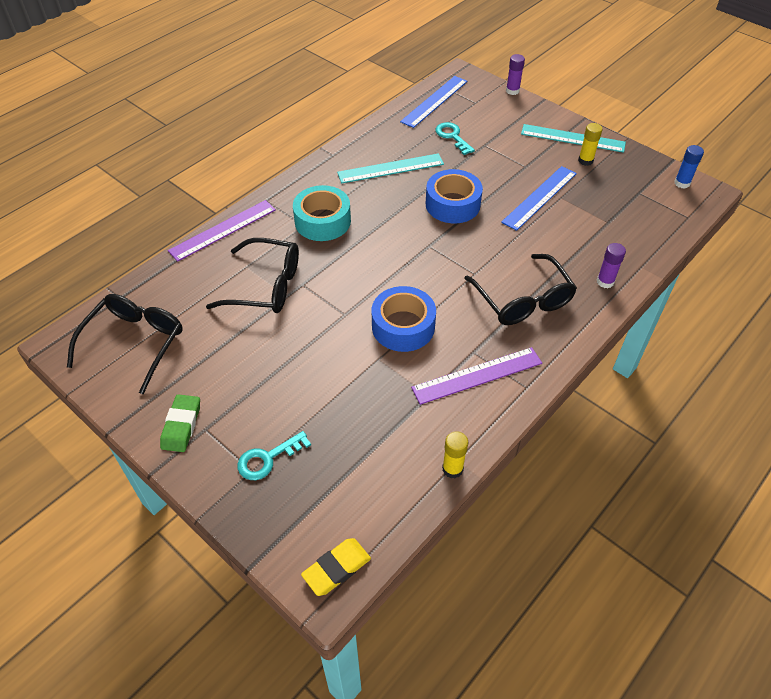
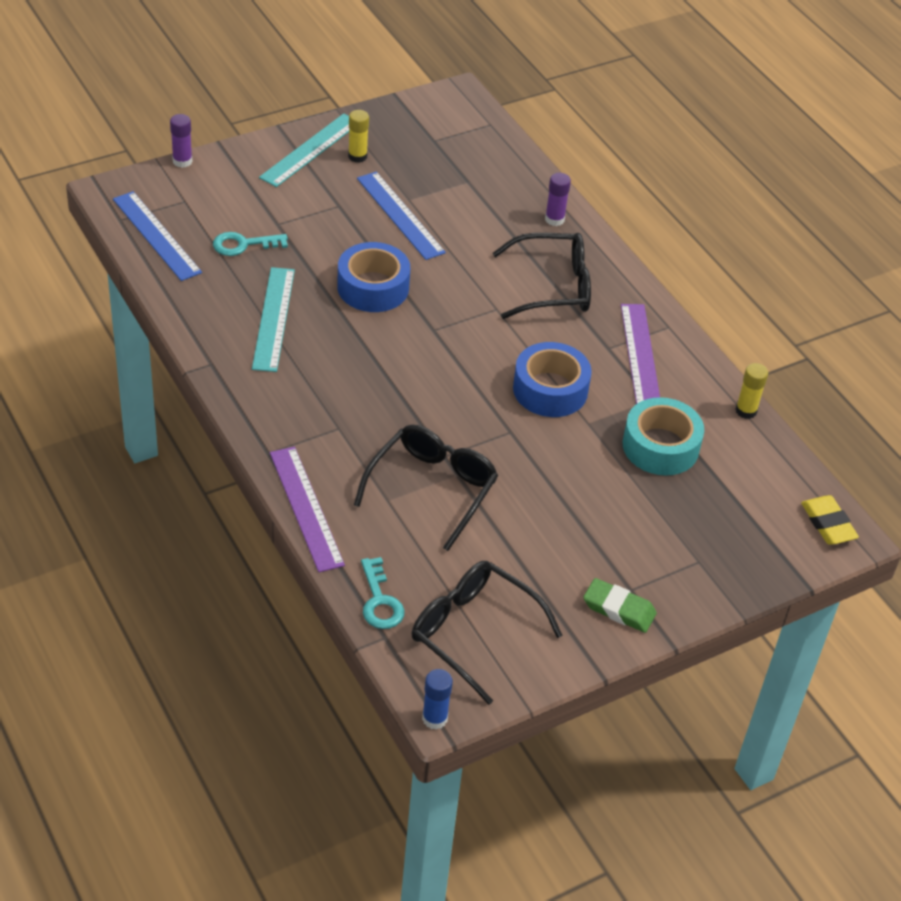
camera: 75 degrees left, 5 degrees down
turquoise key [237,431,311,480] -> turquoise key moved to [361,557,405,629]
turquoise tape [293,185,351,241] -> turquoise tape moved to [623,397,704,476]
blue glue stick [674,145,704,189] -> blue glue stick moved to [422,669,453,730]

